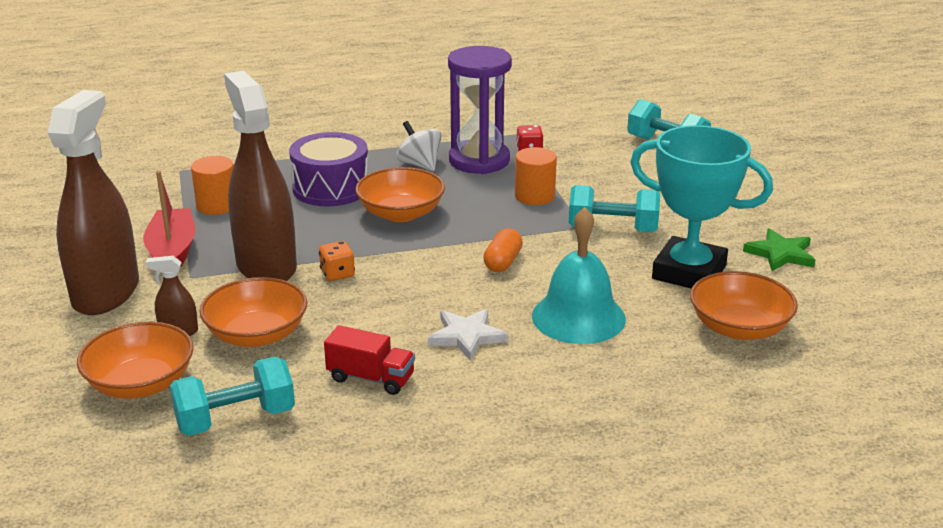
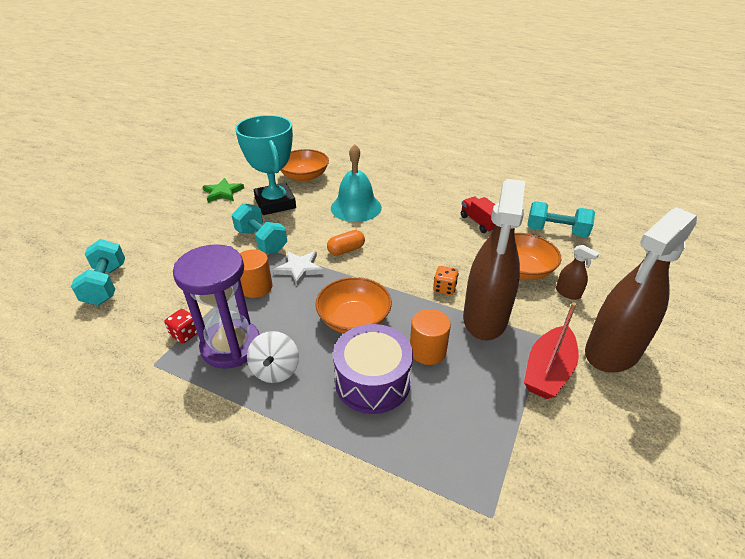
camera: 140 degrees left, 10 degrees up
orange bowl [77,322,194,399] -> none
orange cylinder [191,156,234,215] -> orange cylinder moved to [410,309,451,365]
white star [428,309,508,361] -> white star moved to [273,251,324,286]

